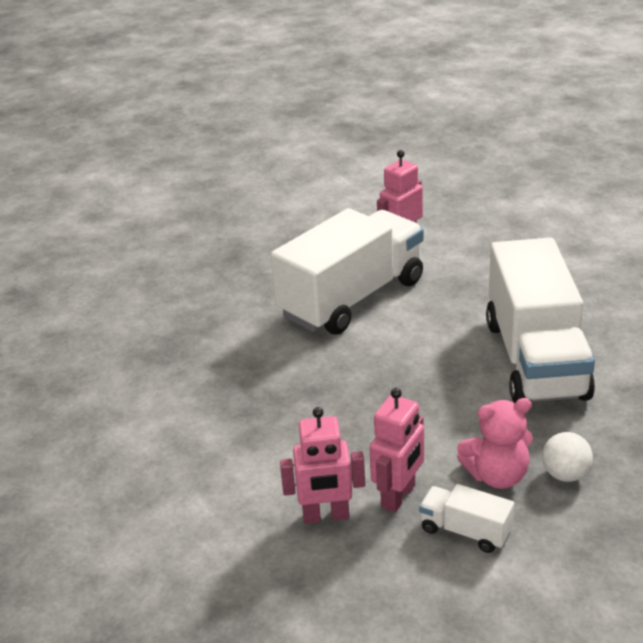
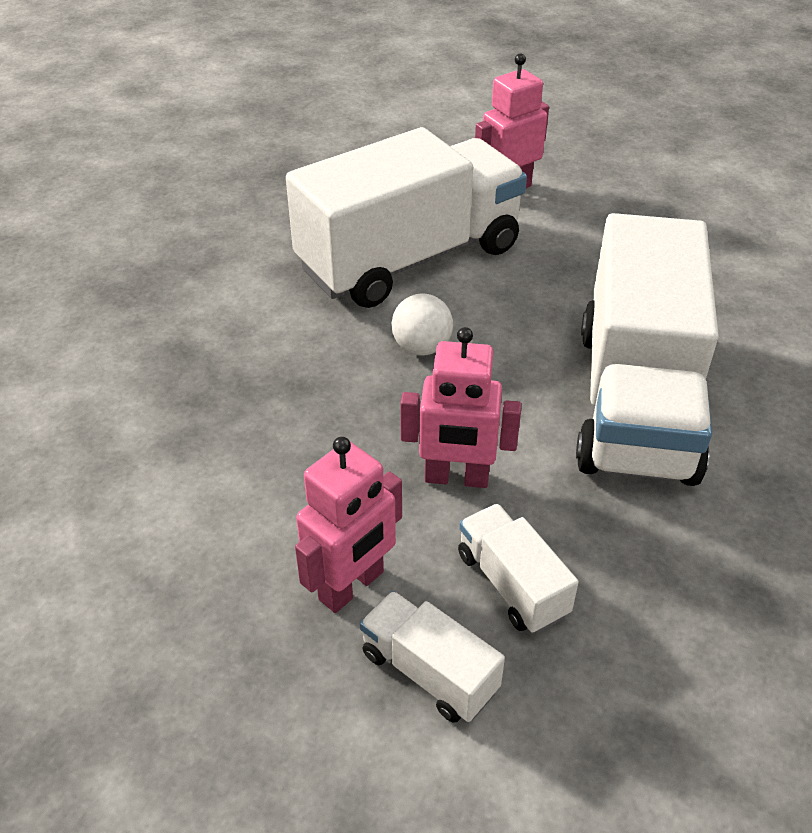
camera: 10 degrees right, 10 degrees up
pink robot [280,407,365,524] -> pink robot moved to [400,327,521,488]
pink teddy bear [457,398,533,489] -> white truck [458,504,579,634]
white ball [542,432,593,482] -> white ball moved to [391,293,453,356]

